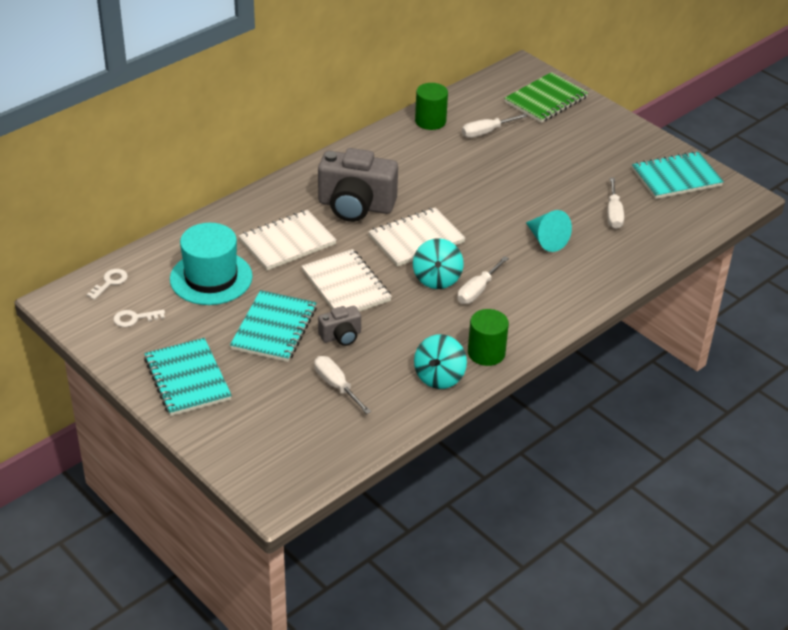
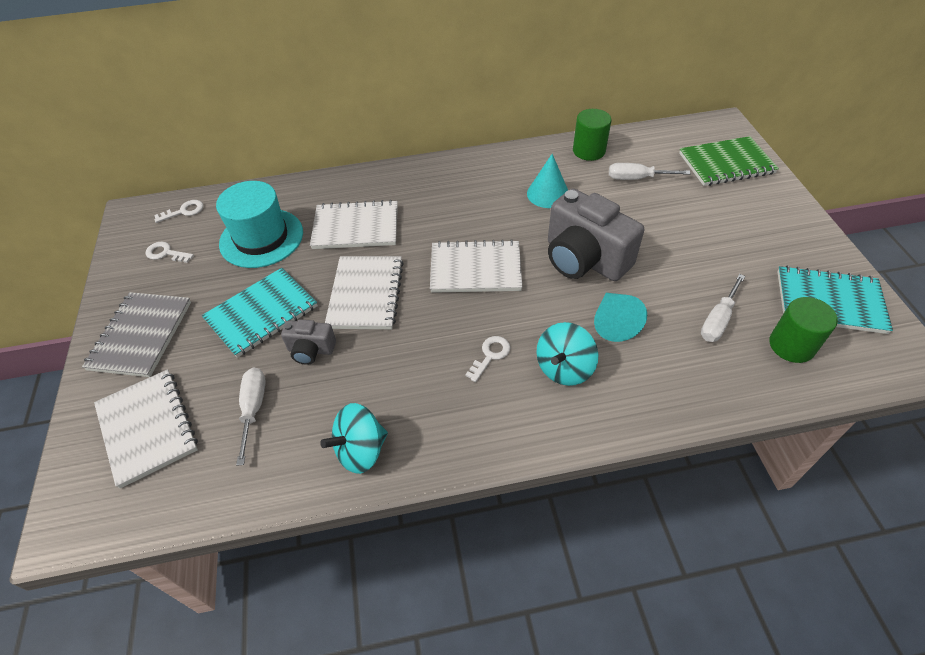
camera: 35 degrees right, 10 degrees up
turquoise notebook [144,338,232,416] -> grey notebook [82,292,191,377]
grey camera [318,148,398,222] -> grey camera moved to [548,188,644,281]
turquoise spinning top [413,238,464,289] -> turquoise spinning top moved to [536,322,598,386]
white screwdriver [457,256,509,304] -> white key [465,336,511,382]
green cylinder [468,309,509,366] -> green cylinder moved to [769,297,838,363]
none -> white notebook [94,369,198,488]
none -> turquoise cone [527,154,568,208]

